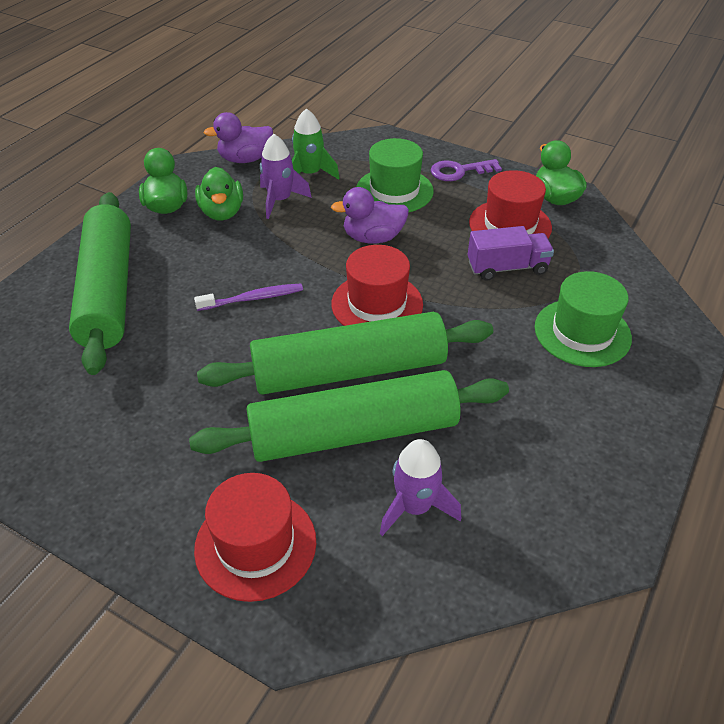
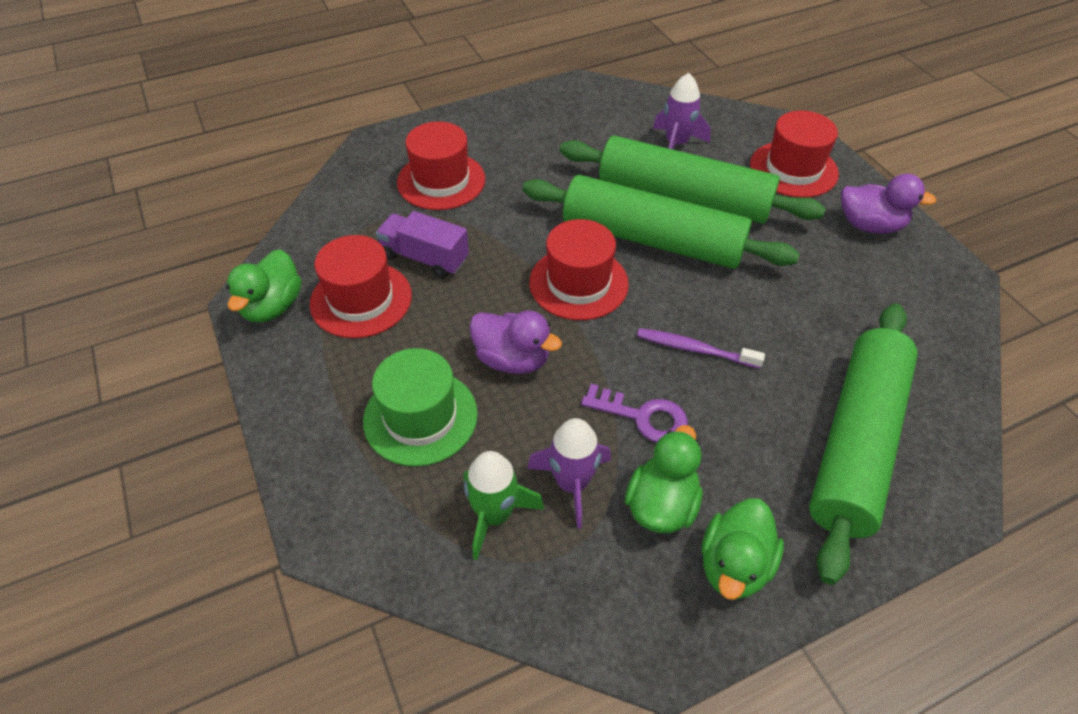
camera: 145 degrees left, 5 degrees up
purple duck [204,112,273,163] -> purple duck moved to [841,173,936,234]
purple key [431,159,502,181] -> purple key moved to [581,384,688,442]
green hat [535,271,632,367] -> red hat [397,121,485,210]

